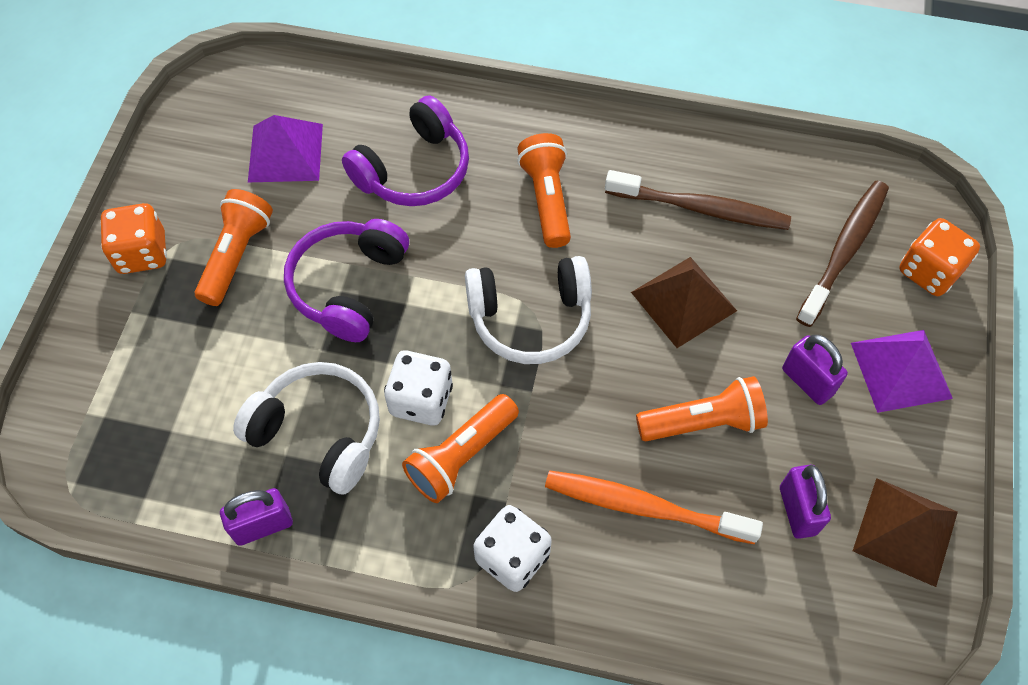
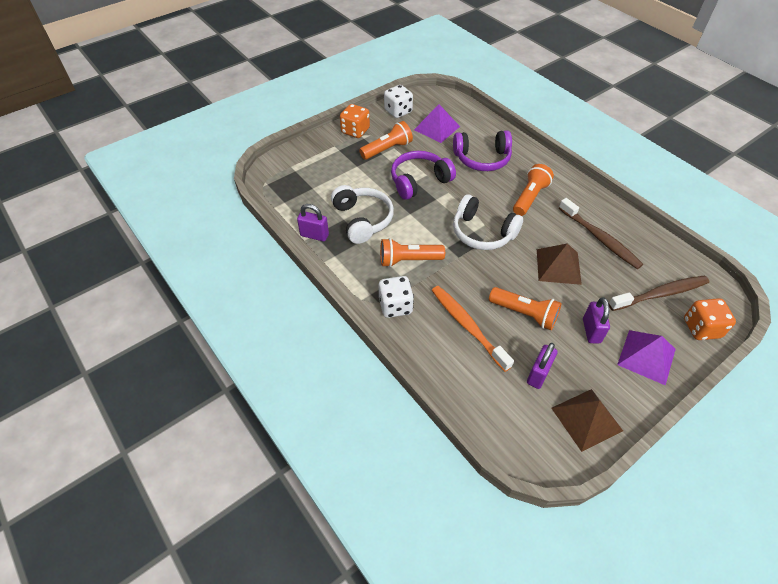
camera: 40 degrees right, 10 degrees down
white dice [384,350,453,426] -> white dice moved to [384,85,413,118]

